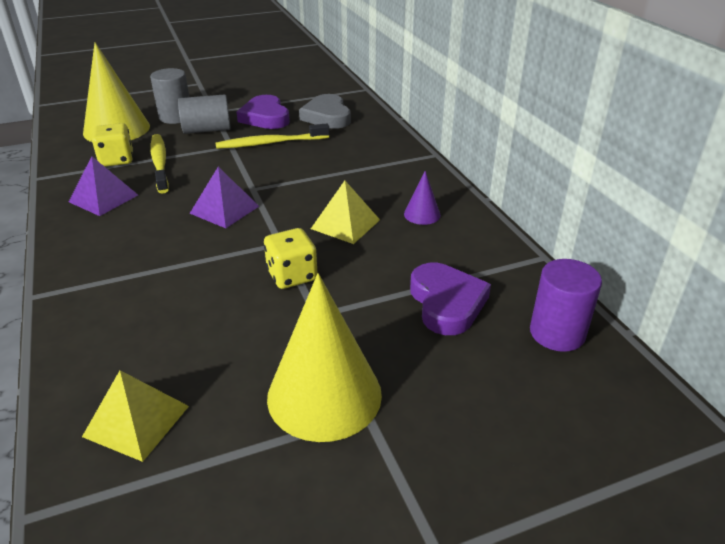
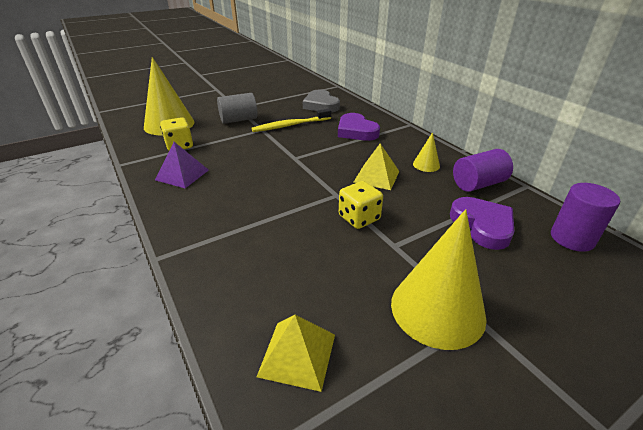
camera: 10 degrees left, 0 degrees up
grey cylinder [150,68,189,124] -> none
yellow toothbrush [151,134,169,193] -> none
purple pyramid [190,167,259,228] -> none
purple heart [237,95,290,129] -> purple heart moved to [338,113,380,141]
purple cone [404,171,441,225] -> yellow cone [413,132,440,172]
none -> purple cylinder [453,149,513,192]

